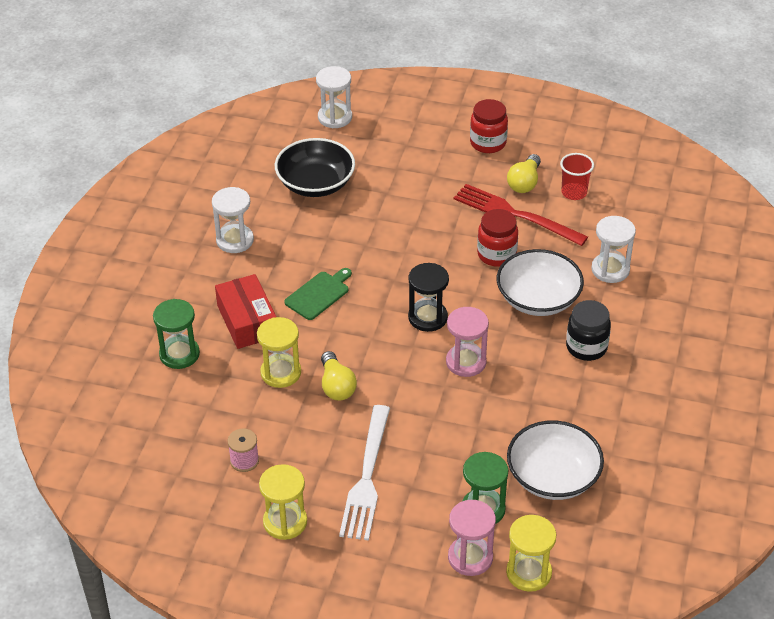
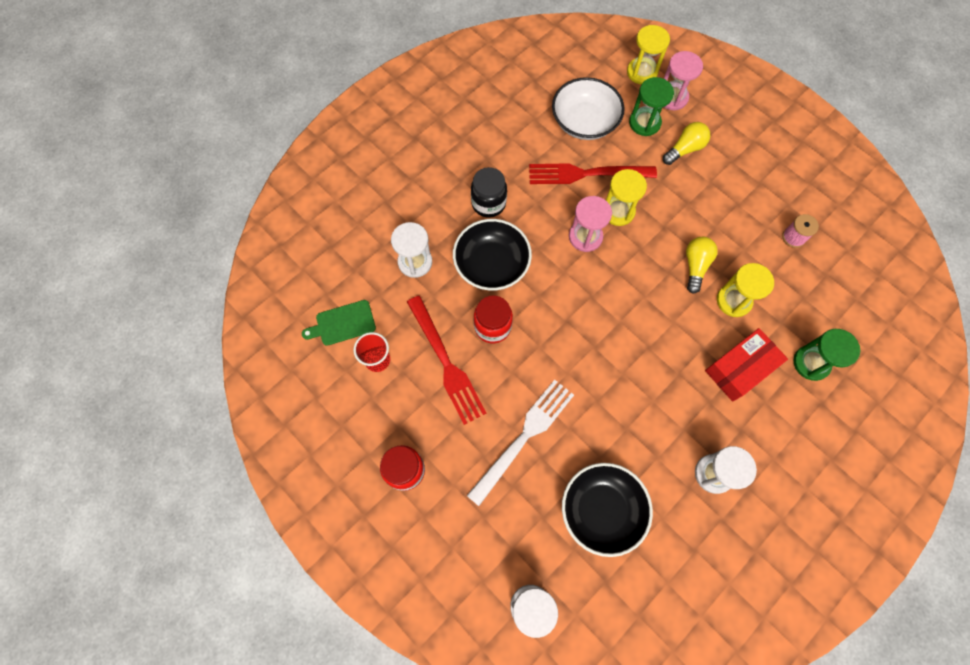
camera: 150 degrees left, 25 degrees up
red box [215,274,276,349] -> red box turned 45 degrees clockwise [705,328,788,402]
yellow hourglass [259,464,307,540] -> yellow hourglass moved to [606,169,647,226]
green cutting board [284,268,352,320] -> green cutting board moved to [302,300,376,346]
white fork [339,405,390,541] -> white fork moved to [467,380,574,506]
black hourglass [408,263,449,332] -> none
white bowl [497,249,584,316] -> black bowl [453,219,532,291]
yellow light bulb [507,154,541,193] -> yellow light bulb moved to [663,122,710,165]
none -> red fork [529,164,657,184]

